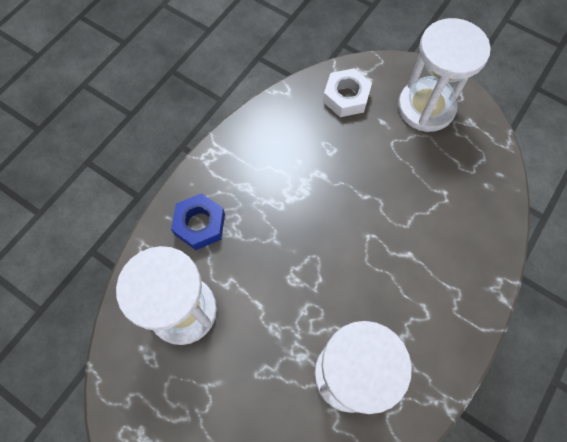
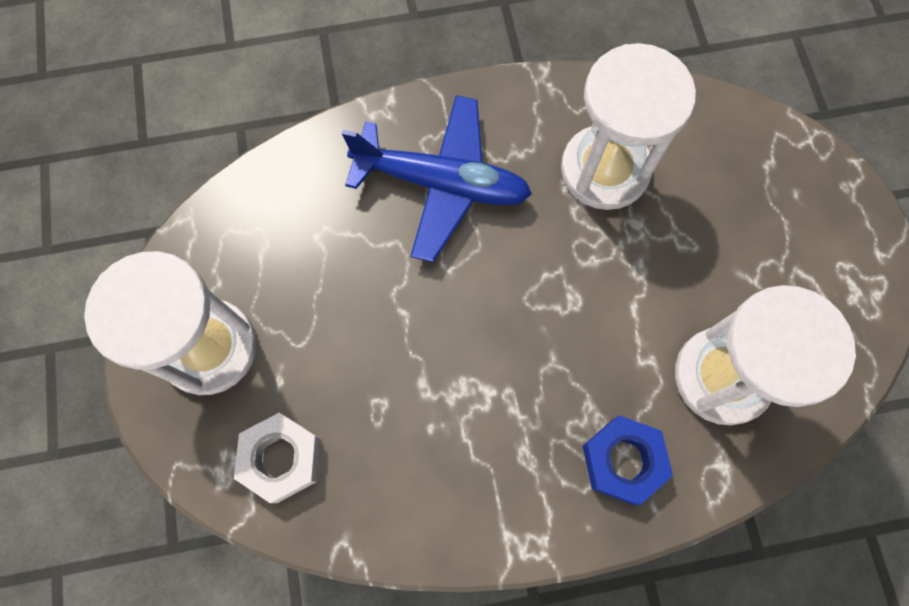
camera: 135 degrees left, 5 degrees up
none -> blue plane [342,95,532,262]

